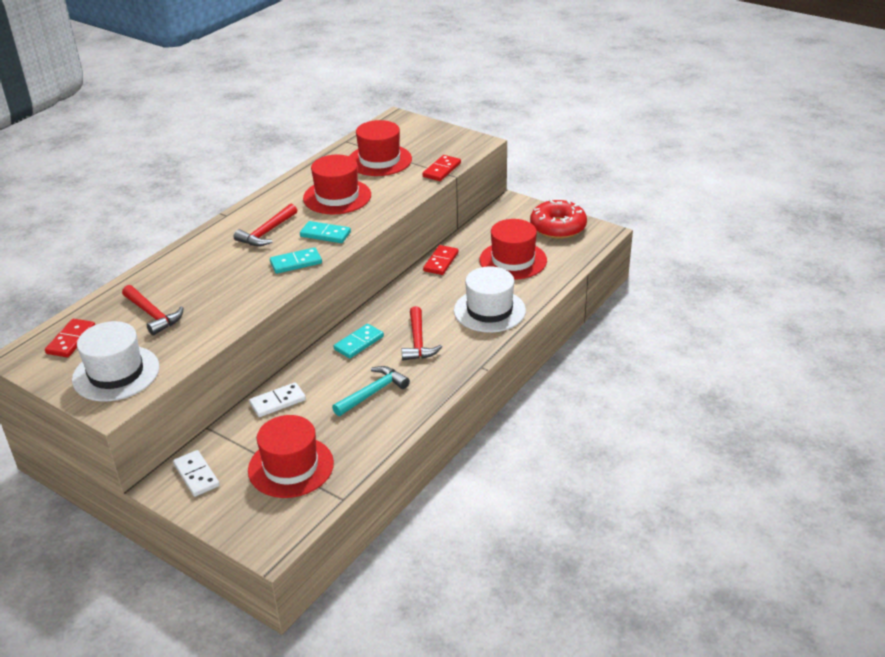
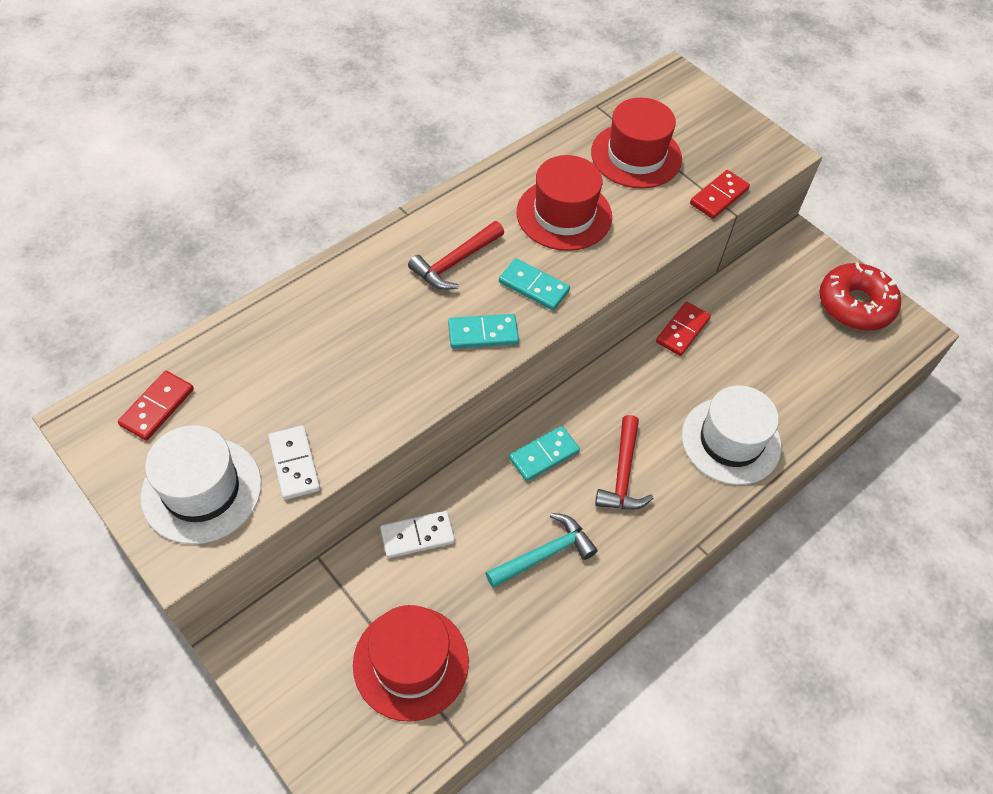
camera: 10 degrees right, 20 degrees up
red hammer [122,285,184,335] -> none
white domino [173,450,220,497] -> white domino moved to [268,426,320,500]
red hat [480,219,547,280] -> none

